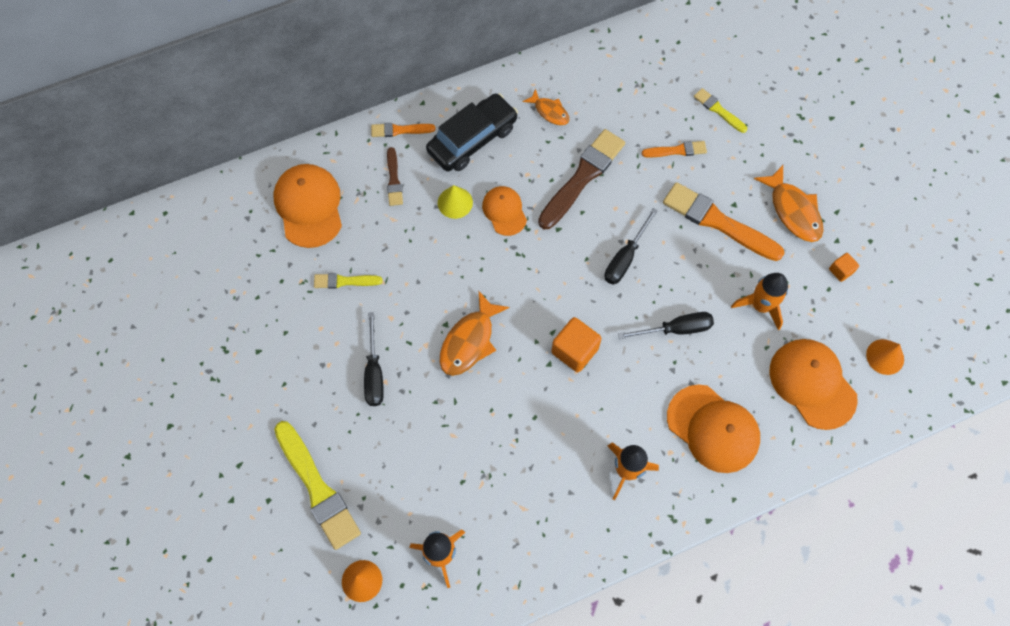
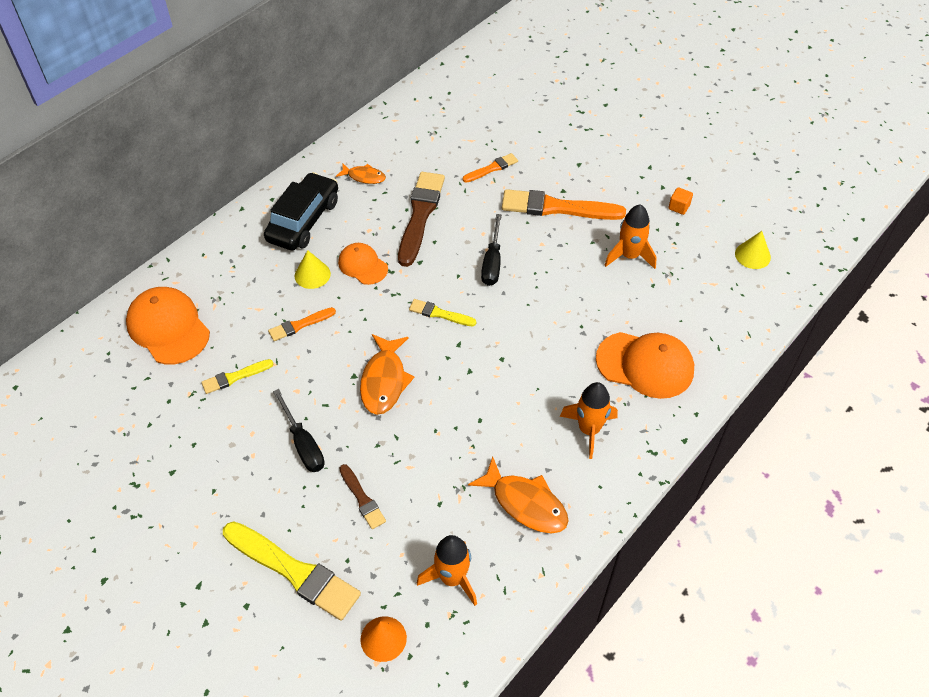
camera: 25 degrees left, 15 degrees down
orange brush [371,123,436,137] -> orange brush moved to [268,307,336,341]
brown brush [387,147,403,206] -> brown brush moved to [339,464,386,529]
orange cube [551,317,602,372] -> none
black screwdriver [618,312,714,339] -> none
yellow brush [694,88,747,133] -> yellow brush moved to [409,299,476,326]
orange fish [754,165,824,242] -> orange fish moved to [468,456,569,533]
orange cap [770,339,858,430] -> none
orange cone [866,339,904,375] -> yellow cone [735,231,771,269]

